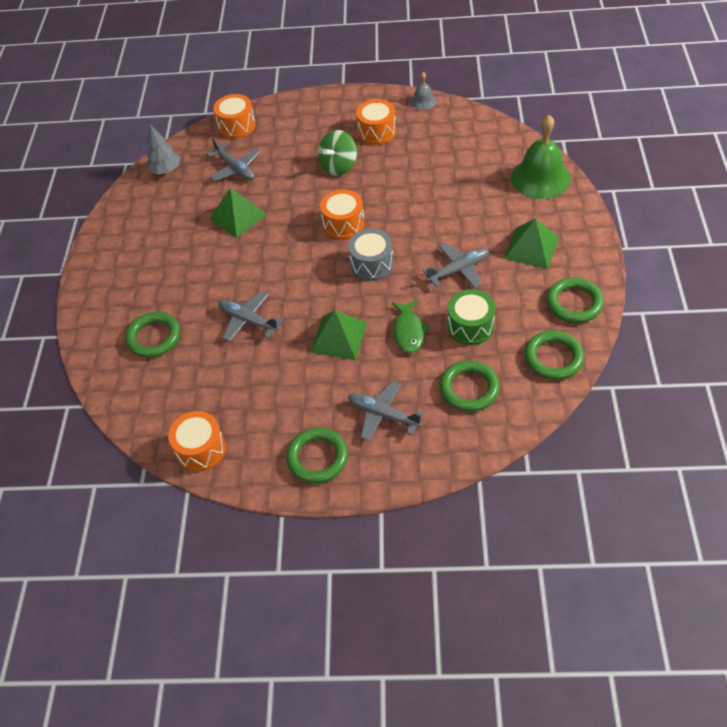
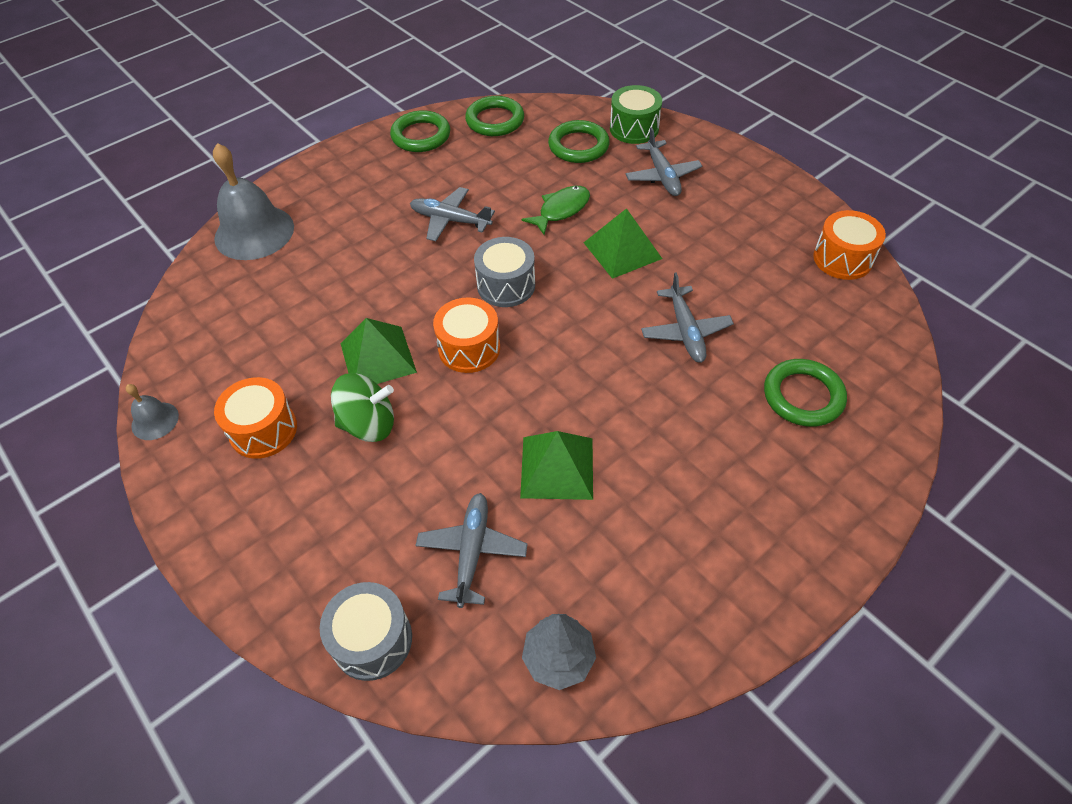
camera: 135 degrees left, 0 degrees up
orange drum [214,94,256,139] -> grey drum [320,582,412,681]
green ring [286,427,348,484] -> none
green drum [447,289,495,345] -> green drum moved to [610,85,662,144]
green pyramid [504,218,559,269] -> green pyramid moved to [341,318,417,384]
green bell [511,115,571,199] -> grey bell [213,143,294,260]

